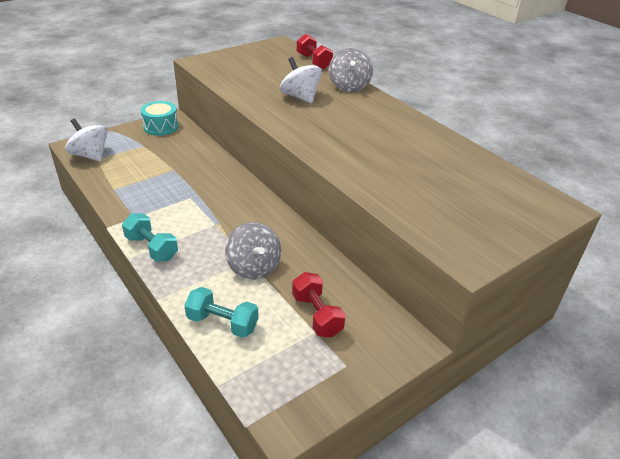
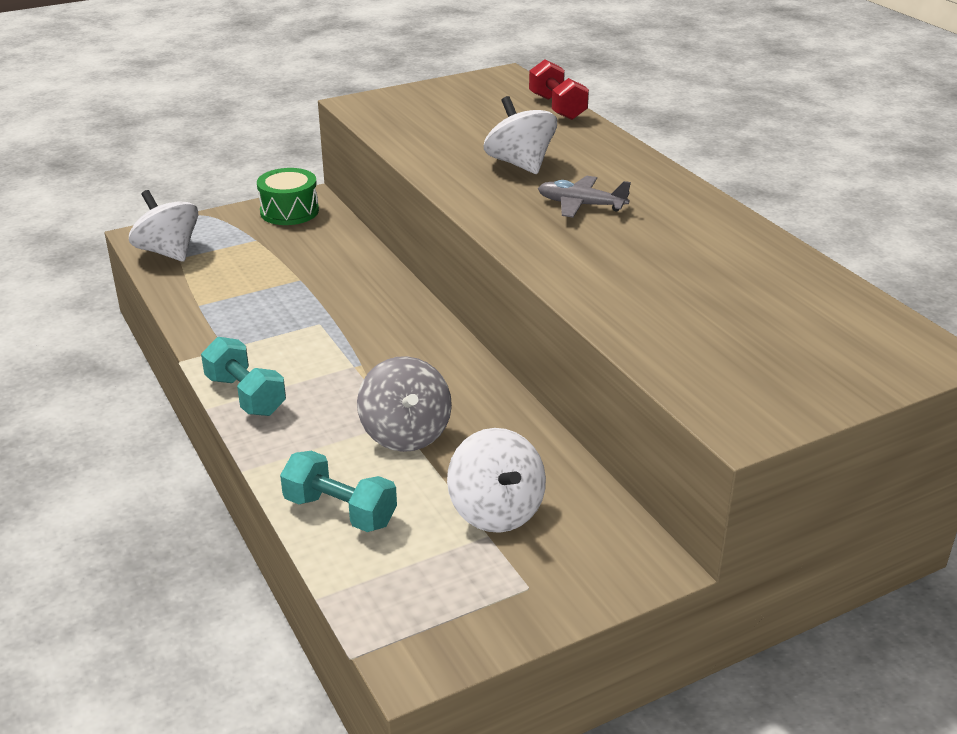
camera: 10 degrees right, 5 degrees down
turquoise drum [140,101,178,136] -> green drum [257,168,319,225]
red dumbbell [292,272,346,337] -> white spinning top [447,428,546,533]
grey spinning top [329,48,373,92] -> none
none -> grey plane [538,176,631,218]

